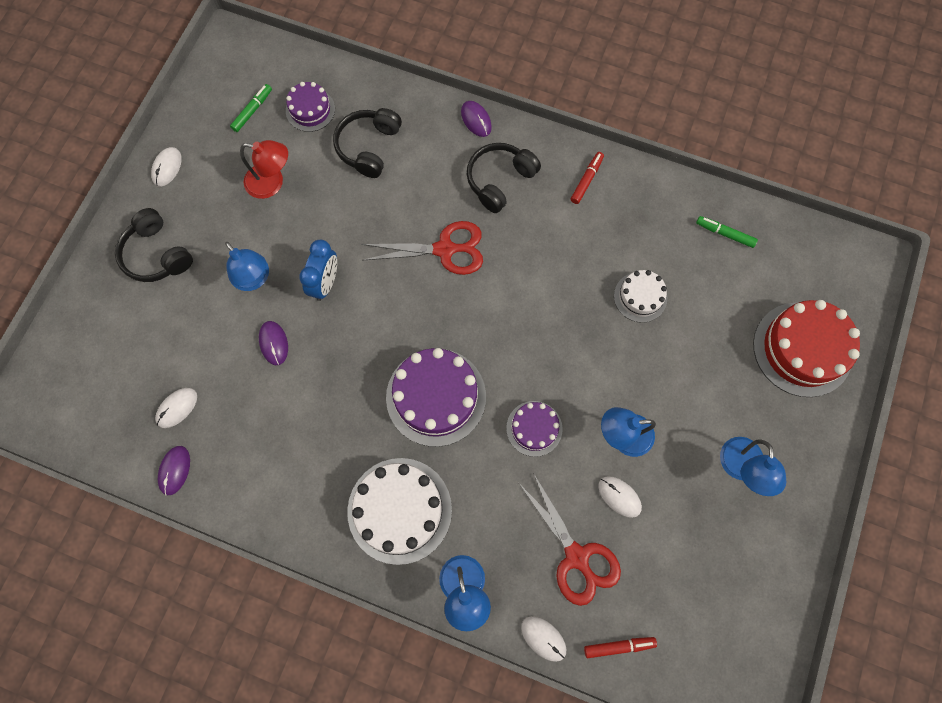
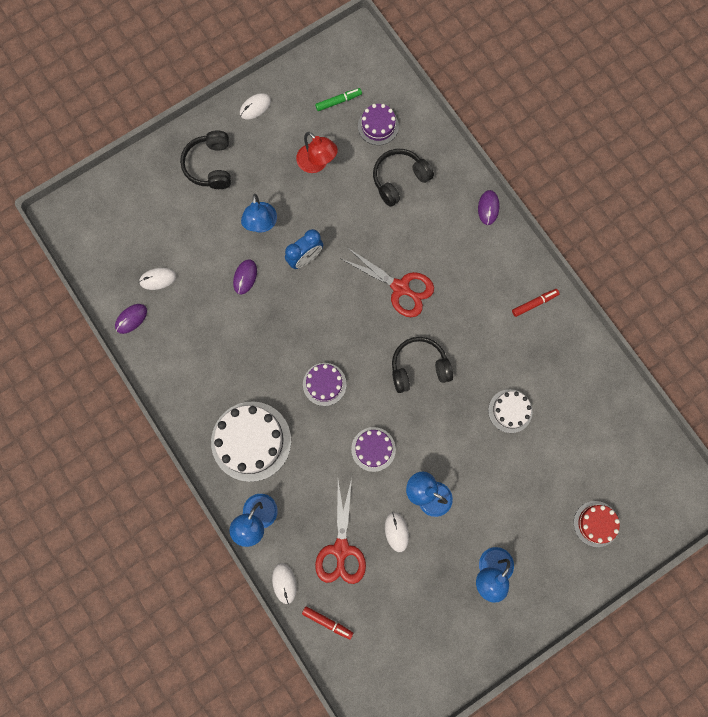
camera: 35 degrees right, 5 degrees up
purple cake [386,348,486,447] -> purple cake [303,363,347,406], size x0.55
black headphones [467,143,541,213] -> black headphones moved to [392,337,453,393]
green marker [696,216,758,248] -> none
red cake [753,300,860,397] -> red cake [574,501,620,547], size x0.55

